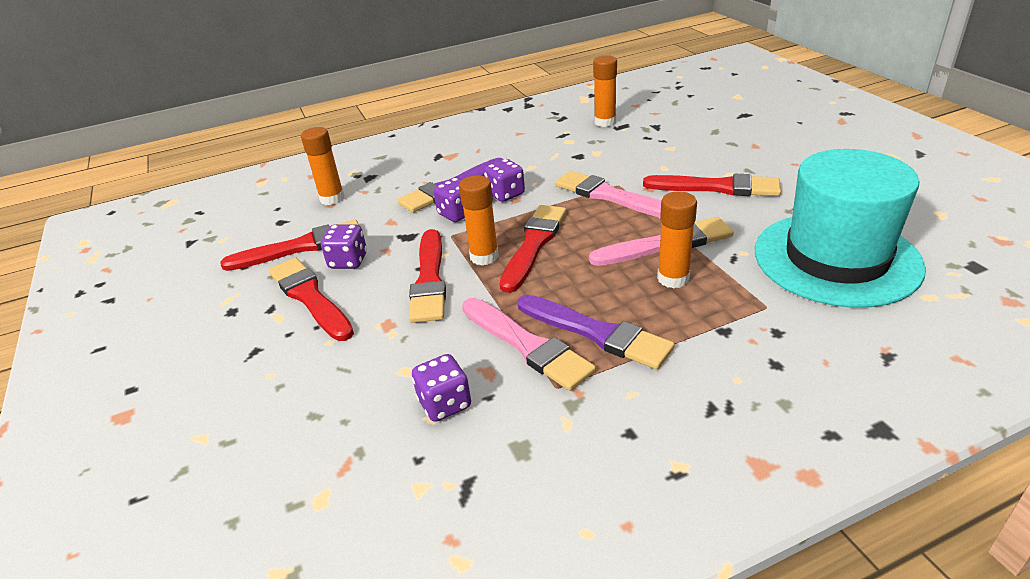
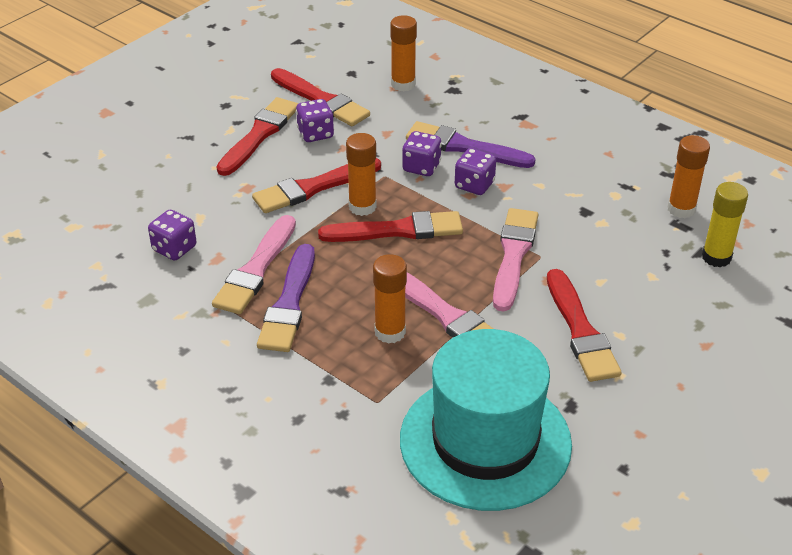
camera: 60 degrees right, 5 degrees up
none -> yellow glue stick [702,182,748,267]

